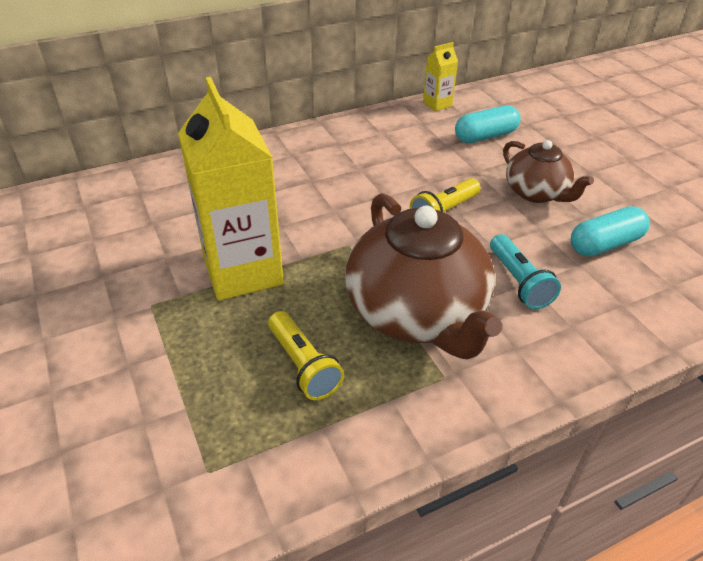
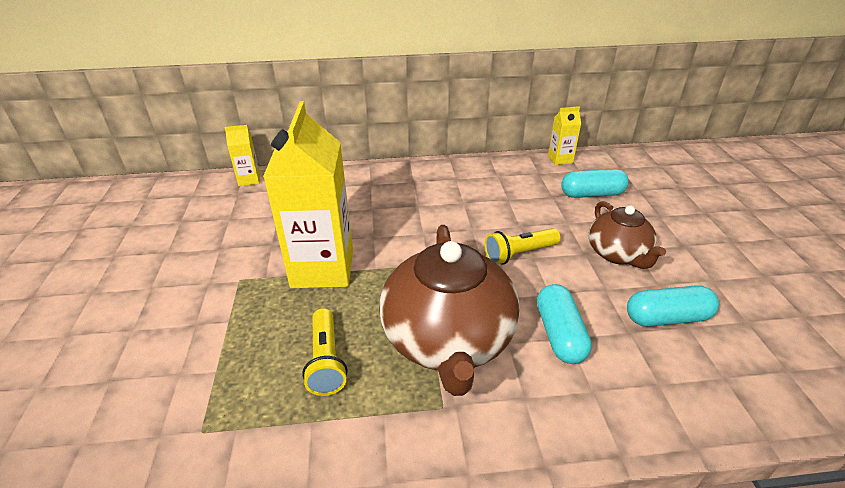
camera: 20 degrees right, 5 degrees down
turquoise flashlight [490,234,561,309] -> turquoise capsule [537,284,592,364]
none -> yellow carton [224,125,260,186]

